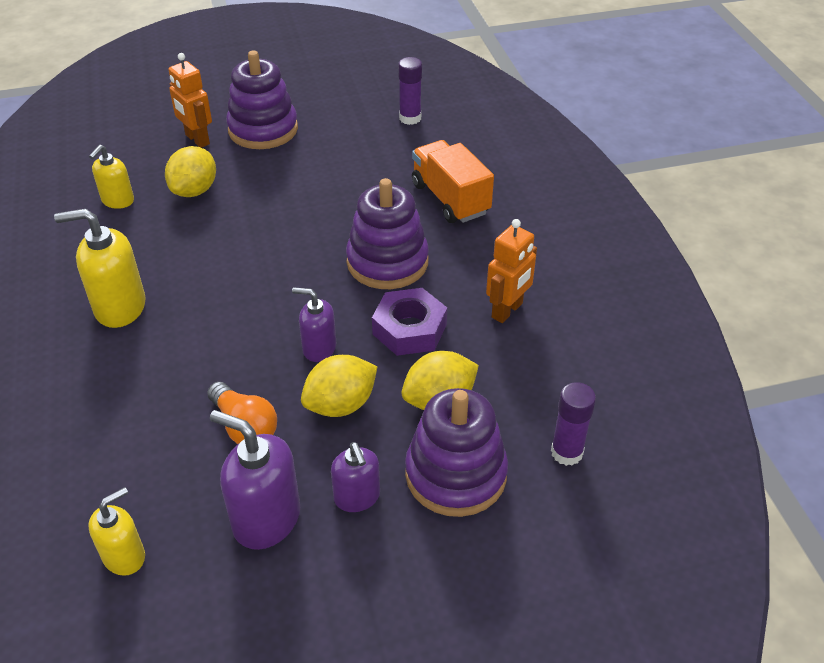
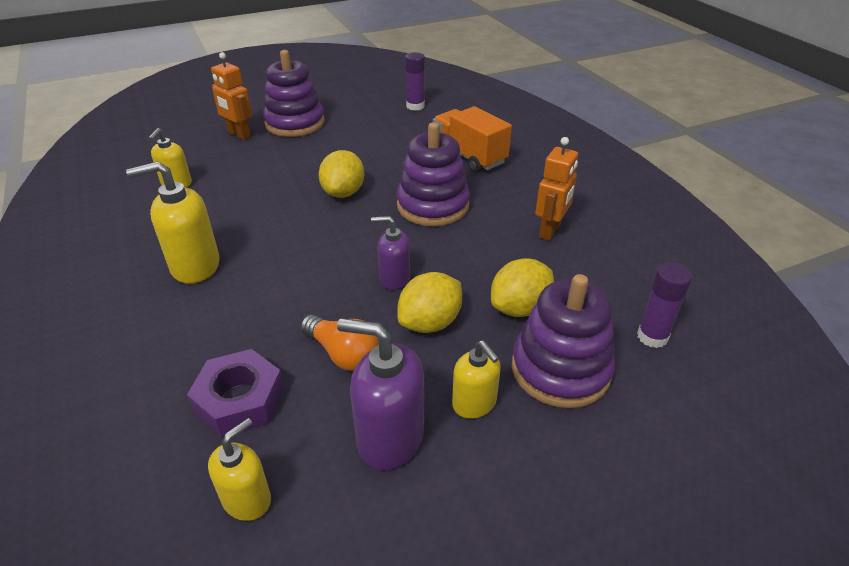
camera: 10 degrees left, 5 degrees down
yellow lemon [165,146,216,197] -> yellow lemon moved to [319,150,364,198]
purple soap dispenser [331,442,380,512] -> yellow soap dispenser [452,340,501,419]
purple nut [372,288,447,356] -> purple nut moved to [187,349,284,437]

